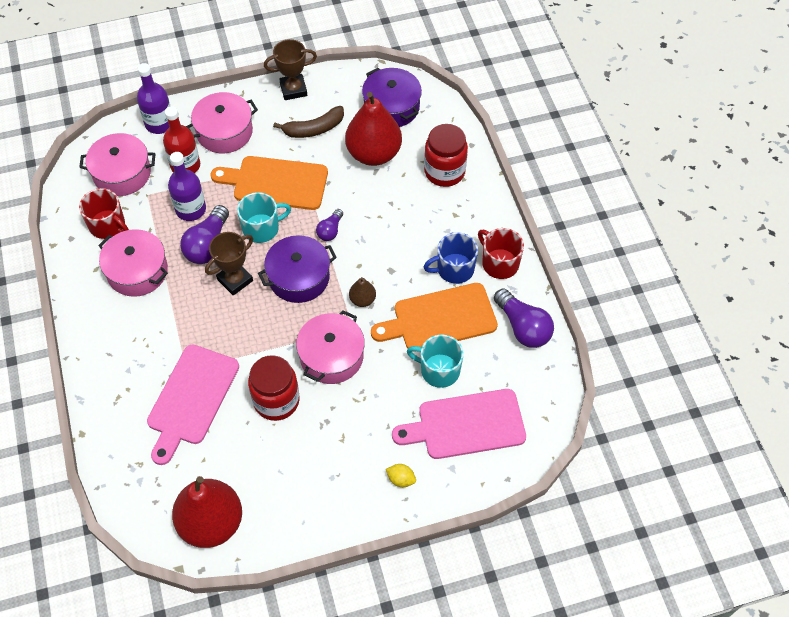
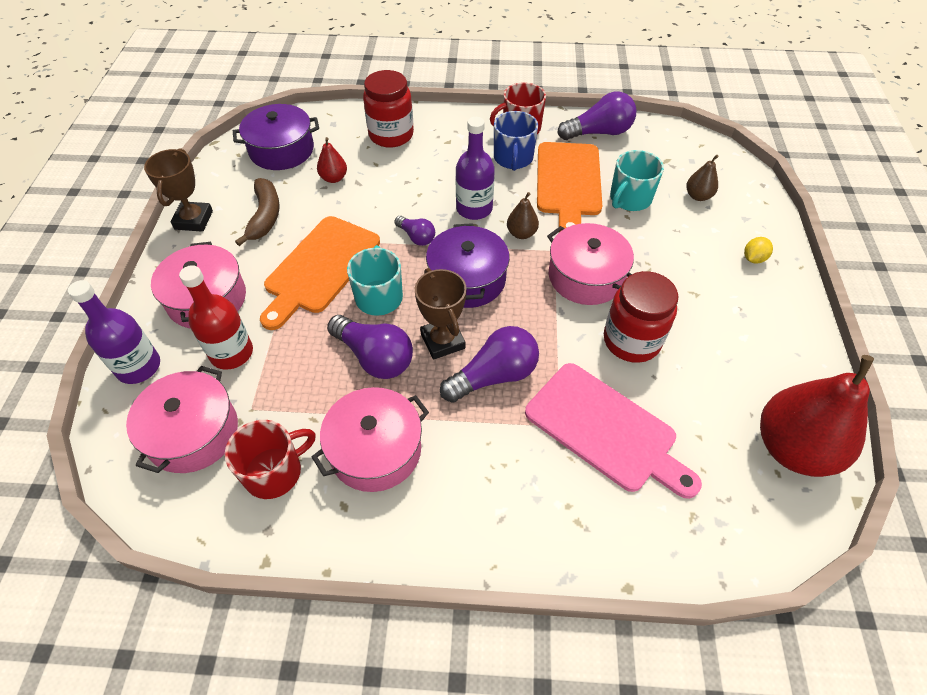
camera: 70 degrees left, 5 degrees down
purple bottle [168,152,206,221] -> purple bottle moved to [456,117,495,220]
red pear [345,92,402,166] -> red pear [317,137,347,183], size x0.45
pink cutting board [392,389,526,459] -> brown pear [686,155,719,201]
none -> purple light bulb [440,326,539,403]

